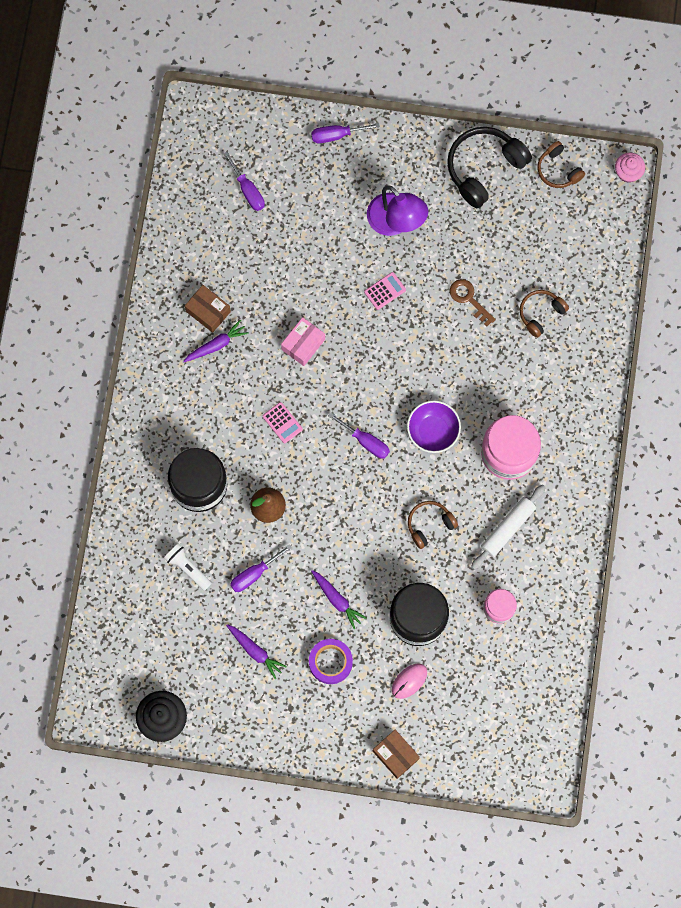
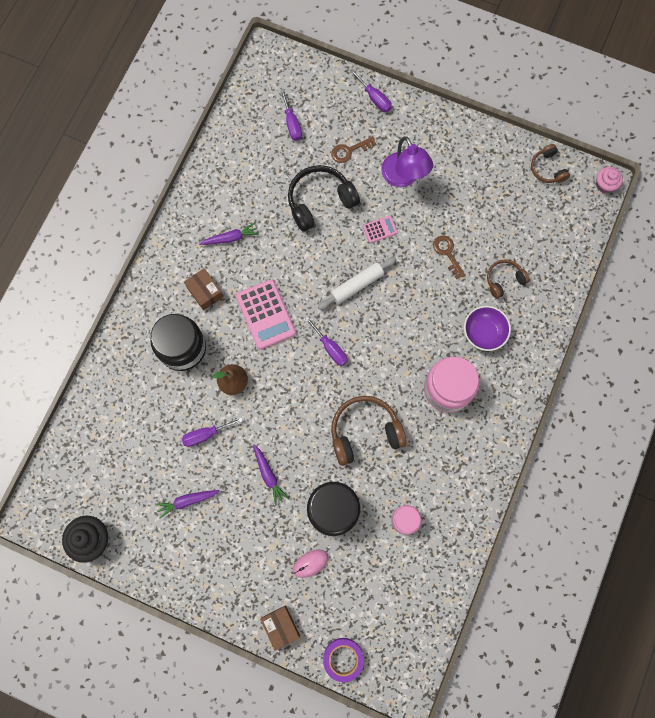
camera: 15 degrees right, 0 degrees up
white flashlight [164,543,212,591] -> none
brown box [185,285,231,333] -> brown box moved to [184,268,223,310]
purple carrot [226,624,287,679] -> purple carrot turned 105 degrees clockwise [155,490,220,519]
pink calculator [263,402,303,443] -> pink calculator [236,279,296,350], size x2.00
pink box [281,317,325,366] -> none
purple tape [309,639,353,684] -> purple tape moved to [323,638,364,682]
purple screwdriver [311,123,380,143] -> purple screwdriver turned 135 degrees counterclockwise [350,70,392,112]
purple bowl [407,401,461,453] -> purple bowl moved to [464,306,511,351]
brown headphones [408,501,458,549] -> brown headphones [331,396,407,466], size x1.74
black headphones [447,127,532,208] -> black headphones moved to [288,165,360,232]
white rolling pin [471,485,546,570] -> white rolling pin moved to [318,257,397,310]
none -> brown key [331,136,376,163]

